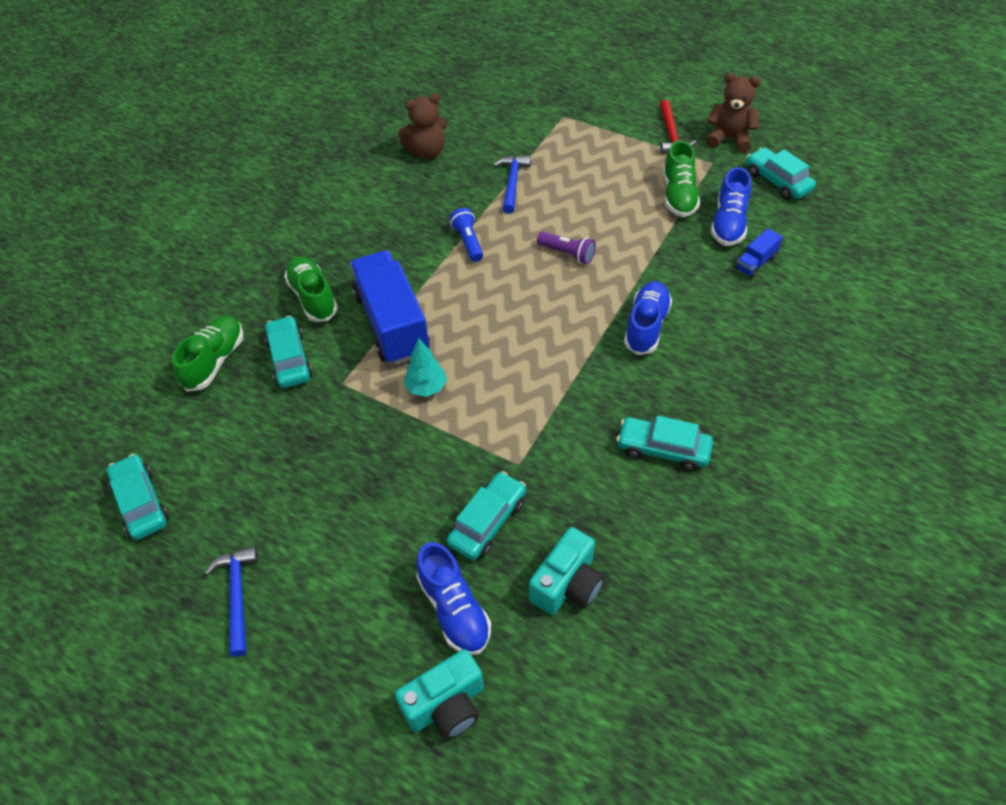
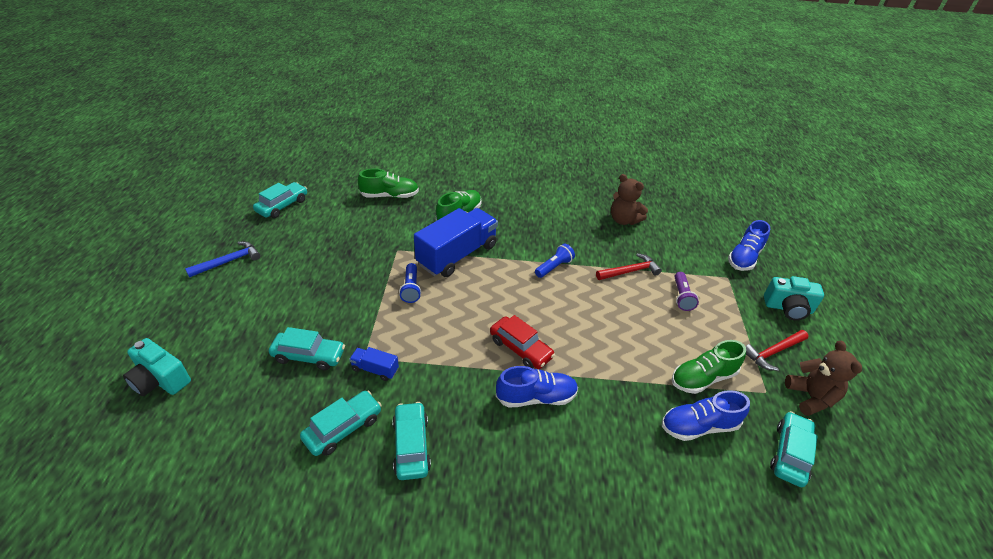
camera: 60 degrees right, 10 degrees down
turquoise car [265,316,312,388] -> turquoise car moved to [300,391,382,456]
turquoise tree [404,338,447,397] -> blue flashlight [399,263,421,303]
blue shoe [416,542,491,655] -> blue shoe moved to [728,220,770,271]
blue hammer [493,155,531,214] -> red hammer [596,253,662,280]
turquoise camera [529,527,604,615] -> turquoise camera moved to [764,276,824,320]
purple flashlight [537,232,596,264] -> purple flashlight moved to [674,272,699,311]
blue truck [735,228,783,278] -> blue truck moved to [349,347,399,381]
none -> red car [490,315,555,369]

